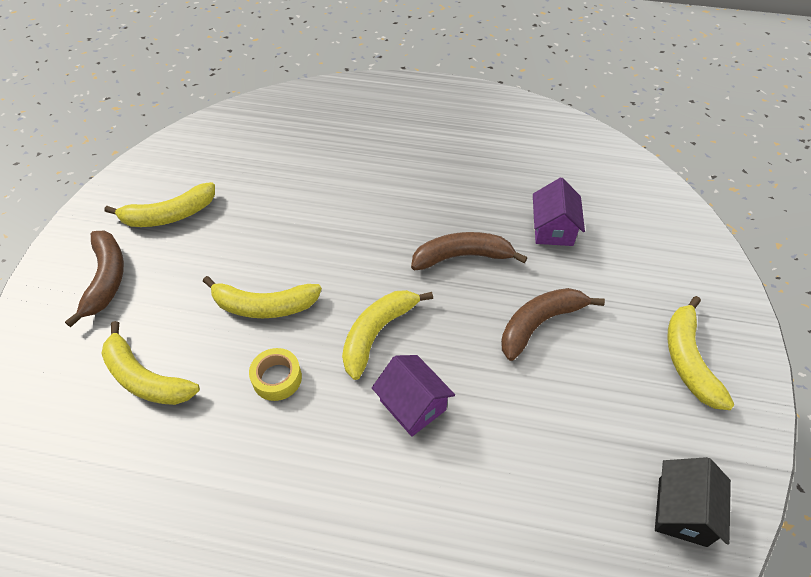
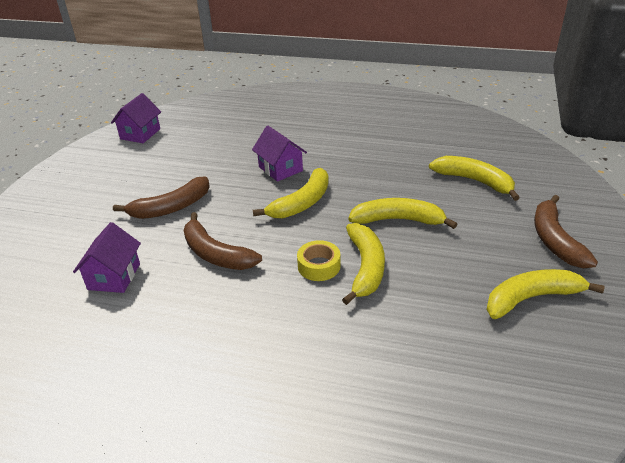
camera: 175 degrees left, 15 degrees down
yellow tape [249,348,302,401] -> yellow tape moved to [297,240,341,281]
brown banana [411,232,527,270] -> brown banana turned 45 degrees clockwise [184,212,262,270]
black house [655,457,731,547] -> purple house [111,93,161,143]
yellow banana [667,296,735,410] -> yellow banana moved to [342,223,385,305]

